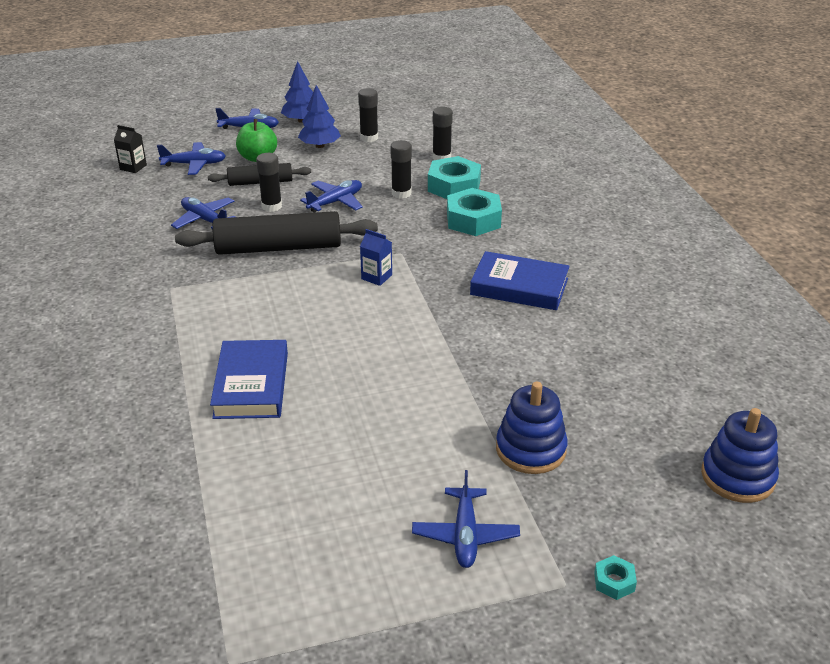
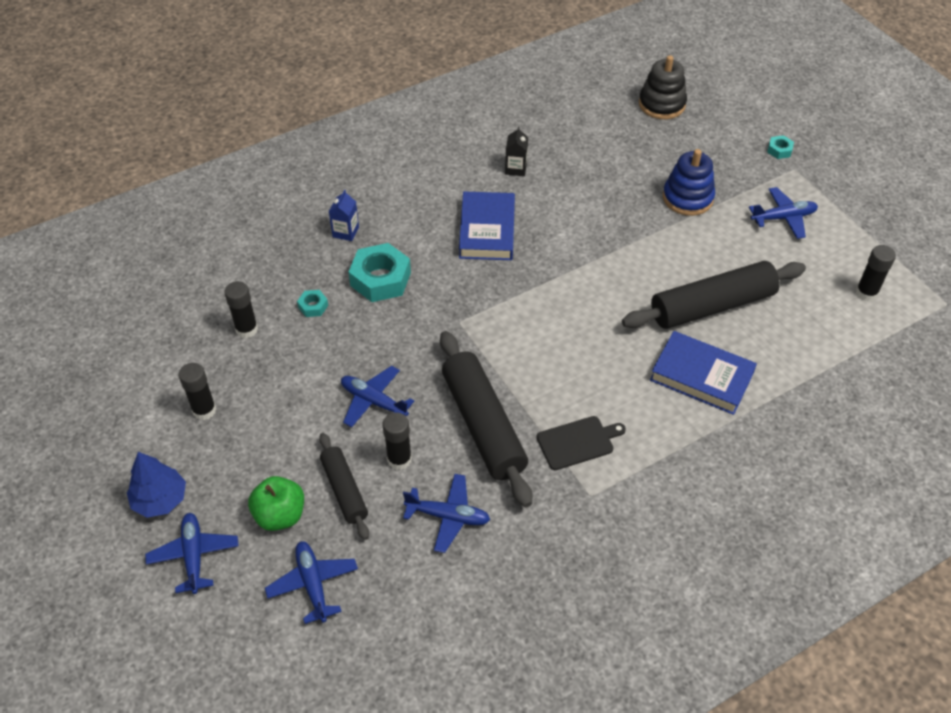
camera: 105 degrees left, 15 degrees up
black carton [114,125,147,173] -> black carton moved to [505,127,528,176]
blue plane [171,197,235,229] -> blue plane turned 105 degrees counterclockwise [403,474,490,553]
blue book [210,340,288,419] -> blue book turned 45 degrees clockwise [650,331,757,415]
blue tree [298,85,341,148] -> none
blue carton [360,229,392,286] -> blue carton moved to [329,190,359,241]
black glue stick [391,140,412,199] -> black glue stick moved to [856,245,896,301]
turquoise nut [428,156,481,199] -> turquoise nut [297,290,328,317], size x0.47
blue stacking toy [701,408,779,503] -> black stacking toy [639,55,687,119]
none -> black cutting board [536,416,626,470]
none -> black rolling pin [622,261,806,329]

